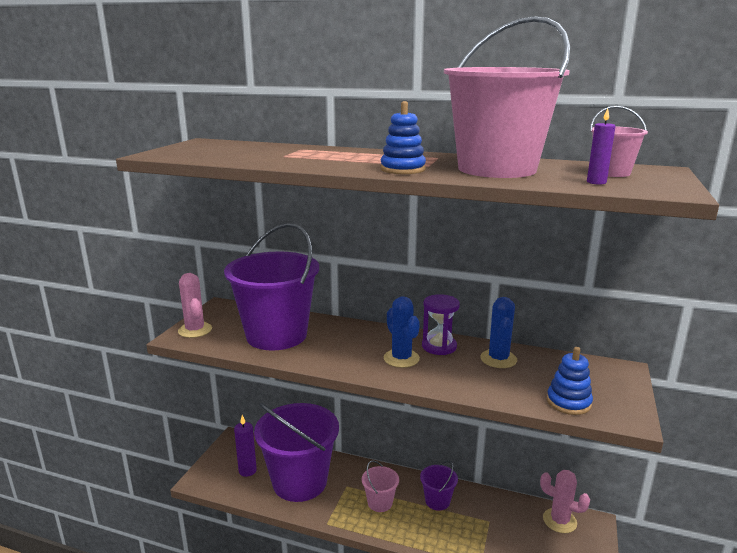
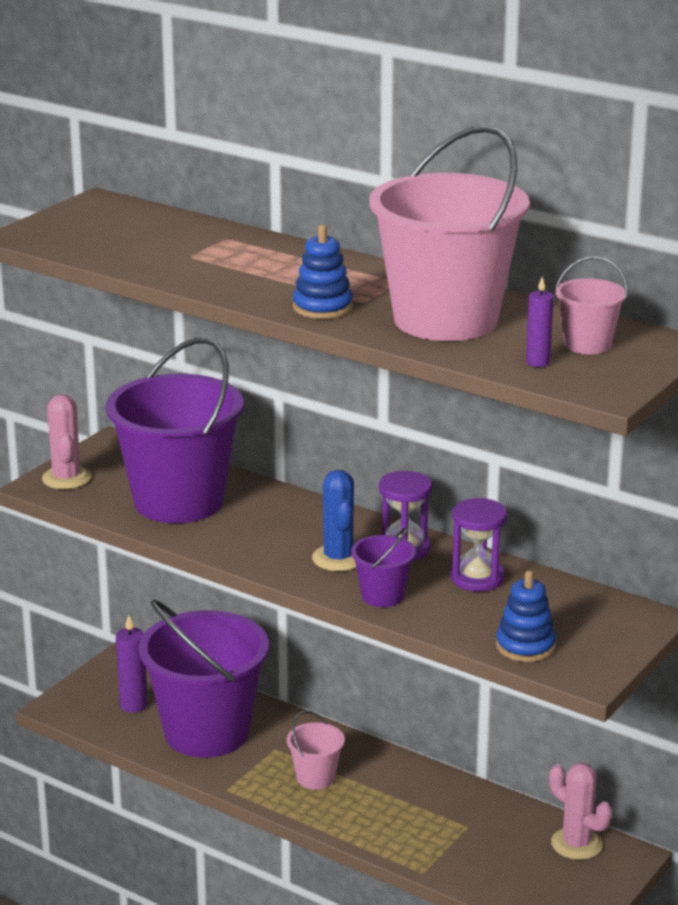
camera: 15 degrees right, 5 degrees up
purple bucket [420,460,458,511] -> purple bucket moved to [351,527,416,607]
blue cactus [480,297,517,368] -> purple hourglass [451,498,507,592]

